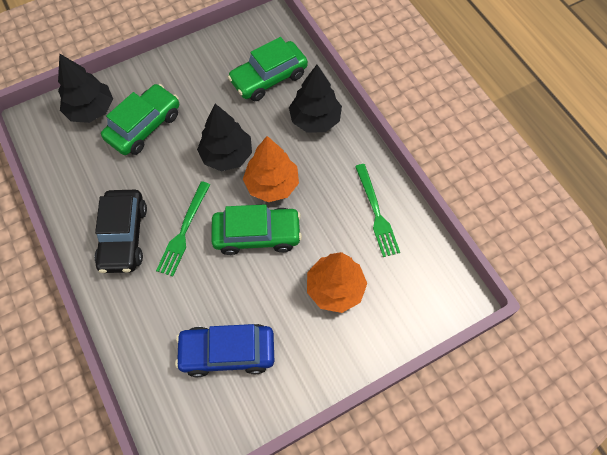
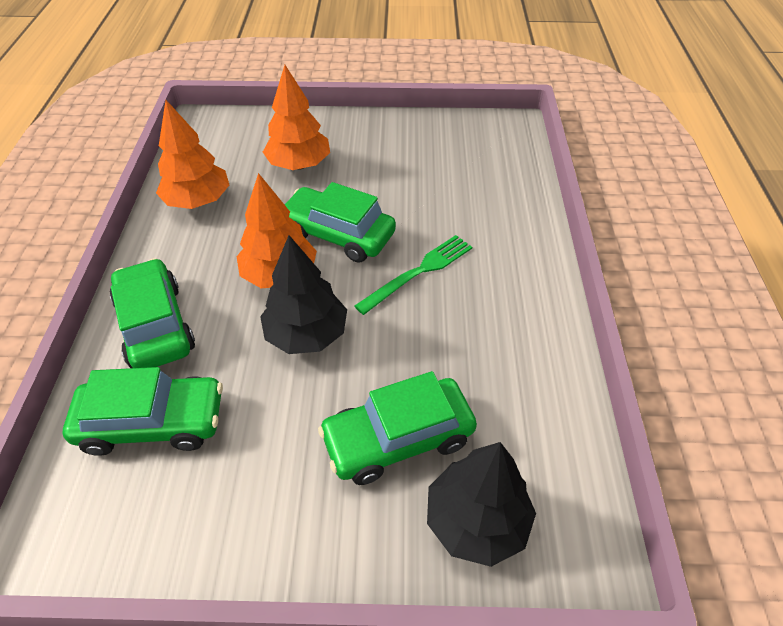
camera: 150 degrees left, 15 degrees down
black car [94,190,147,273] -> none
blue car [175,324,274,377] -> none
black tree [289,65,342,133] -> green car [110,258,195,368]
green fork [355,164,400,257] -> orange tree [156,100,229,209]

